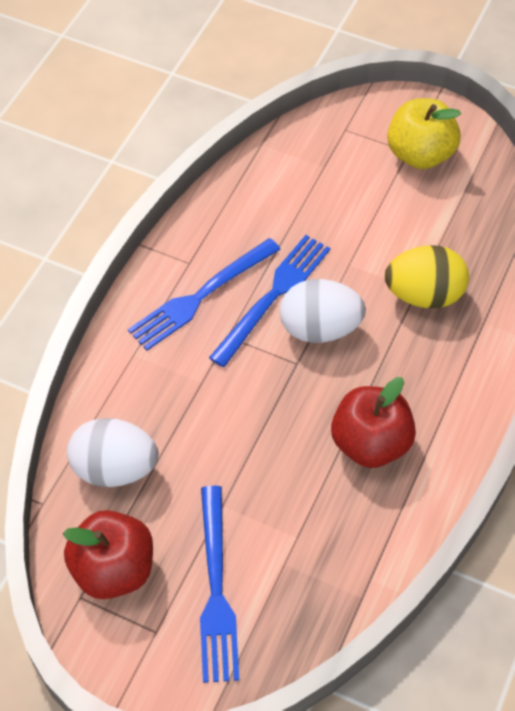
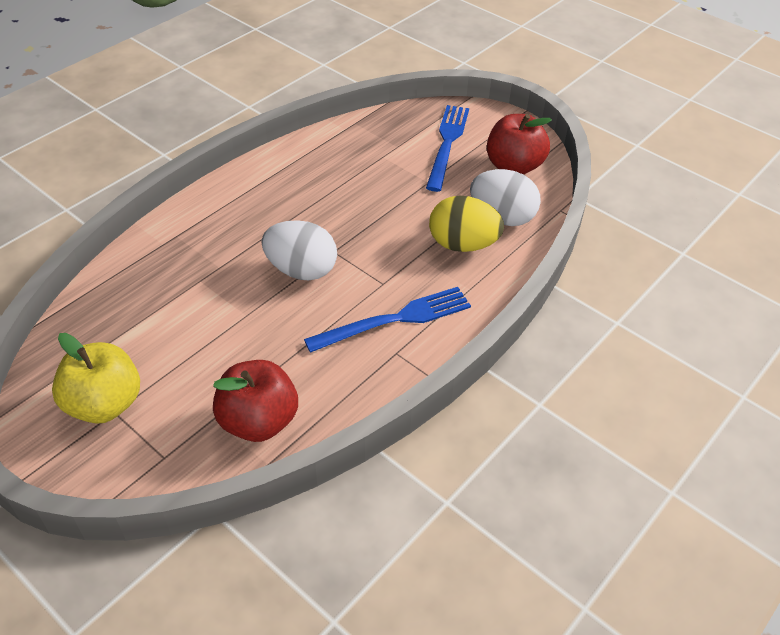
camera: 165 degrees left, 10 degrees down
blue fork [209,235,330,367] -> none
red apple [331,377,416,468] -> red apple moved to [213,360,298,442]
yellow egg [385,245,469,308] -> yellow egg moved to [429,195,504,252]

